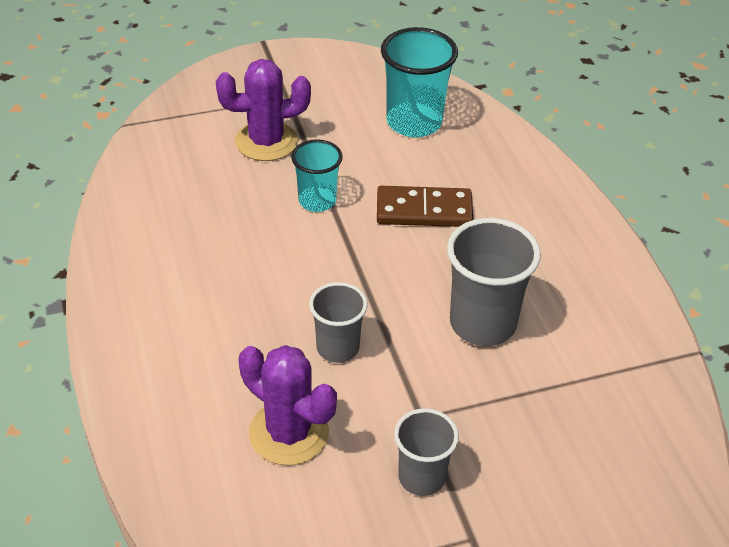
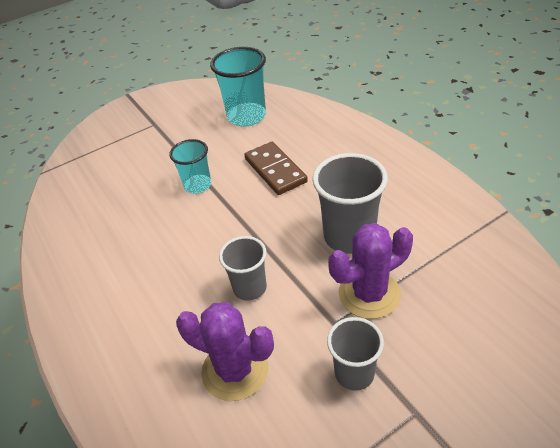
camera: 10 degrees left, 0 degrees up
purple cactus [216,59,311,161] -> purple cactus moved to [328,223,413,319]
brown domino [377,186,473,227] -> brown domino turned 75 degrees clockwise [244,142,308,195]

